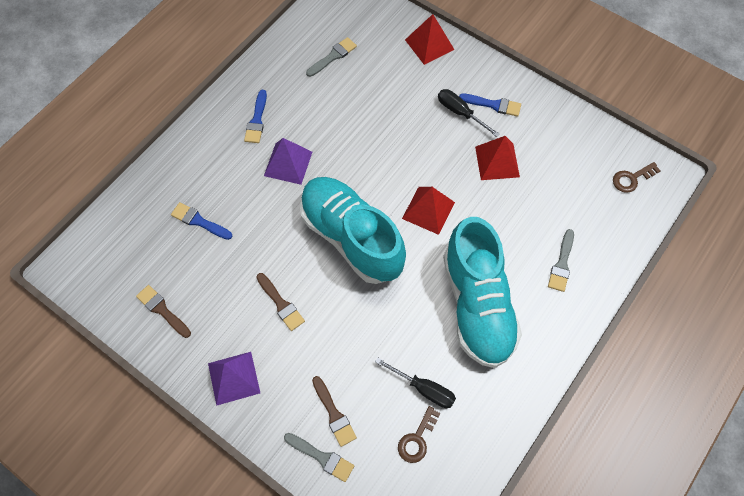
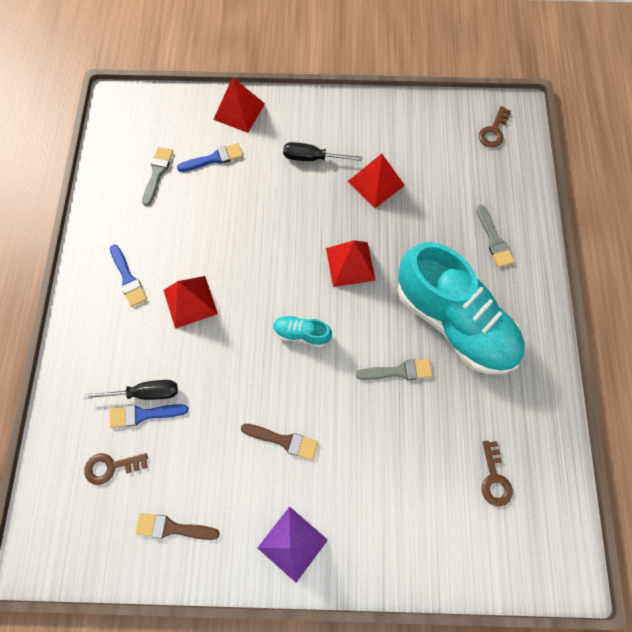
camera: 35 degrees left, 5 degrees up
purple pyramid [264,138,312,185] -> red pyramid [164,276,218,329]
grey brush [284,433,354,482] -> grey brush moved to [356,359,432,380]
turquoise shoe [300,177,406,284] -> turquoise shoe [273,315,332,347], size x0.40
brown brush [312,376,357,447] -> none
black screwdriver [375,357,456,408] -> black screwdriver moved to [84,380,178,400]
blue brush [459,94,521,117] -> blue brush moved to [177,143,243,172]
none -> brown key [84,453,148,485]

